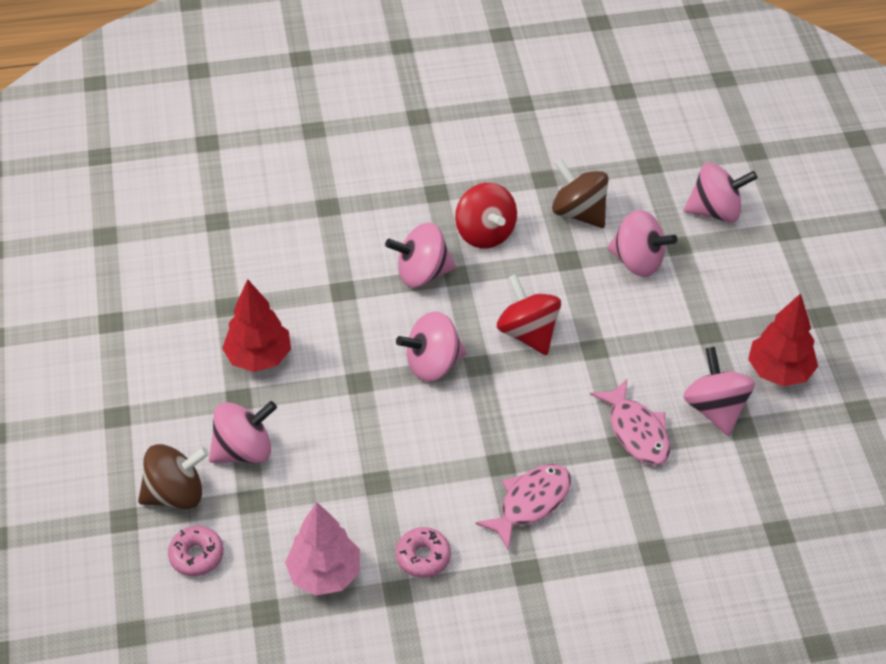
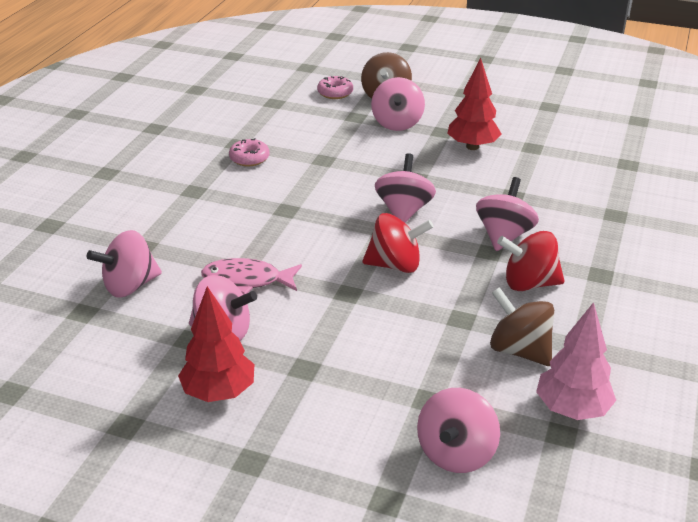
camera: 120 degrees right, 15 degrees down
pink tree [285,502,360,595] -> pink tree moved to [536,302,616,420]
pink fish [475,464,571,551] -> none
brown spinning top [552,159,608,228] -> brown spinning top turned 120 degrees counterclockwise [490,287,554,366]
pink spinning top [607,210,677,277] -> pink spinning top moved to [86,230,162,297]

